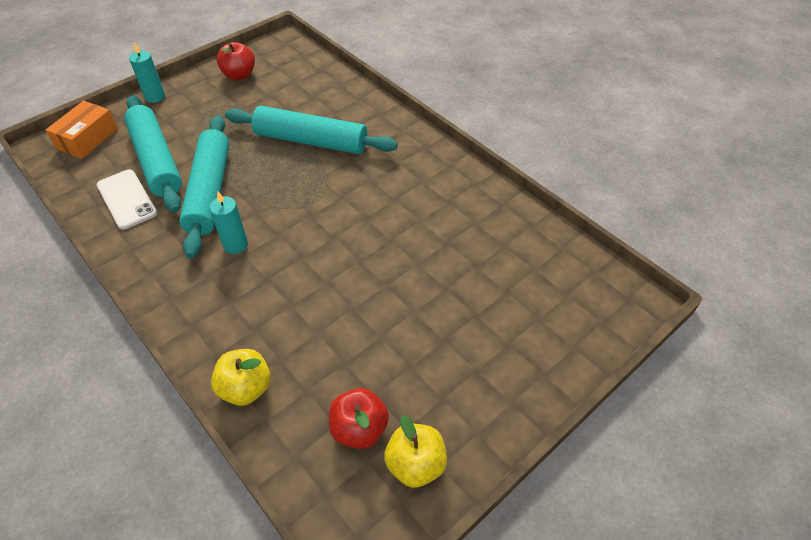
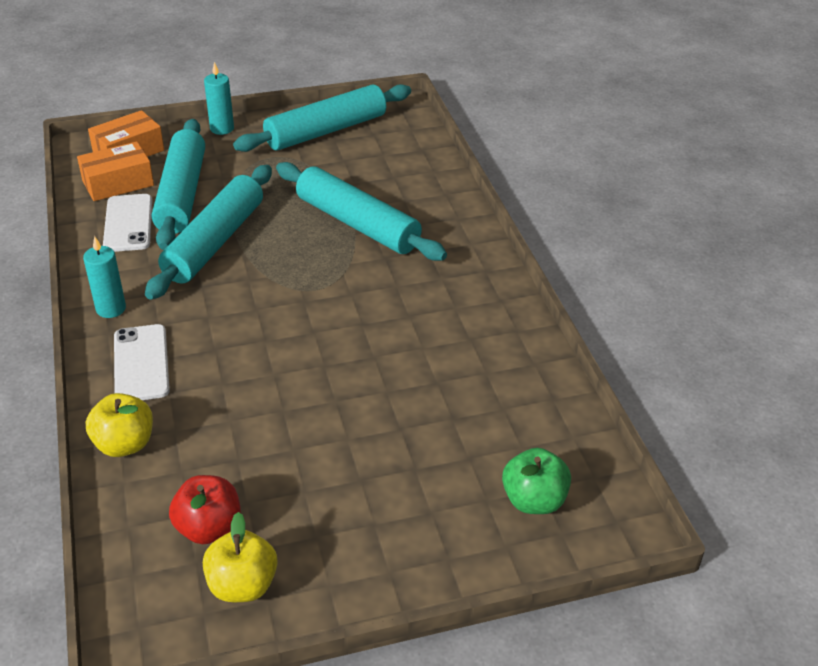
camera: 25 degrees right, 10 degrees down
turquoise candle [209,192,248,254] -> turquoise candle moved to [83,236,126,318]
red apple [217,42,255,80] -> turquoise rolling pin [233,84,411,152]
none -> orange box [77,141,154,201]
none -> white phone [114,324,170,400]
none -> green apple [502,448,571,514]

